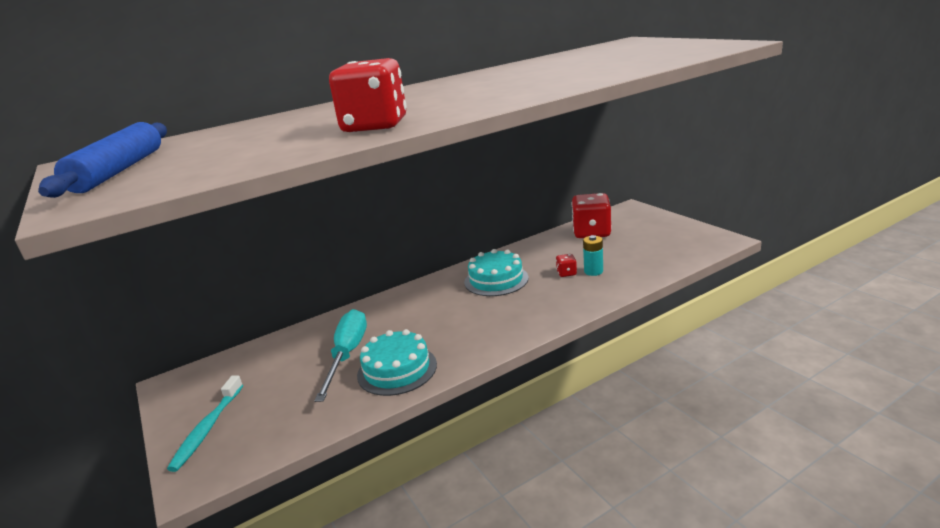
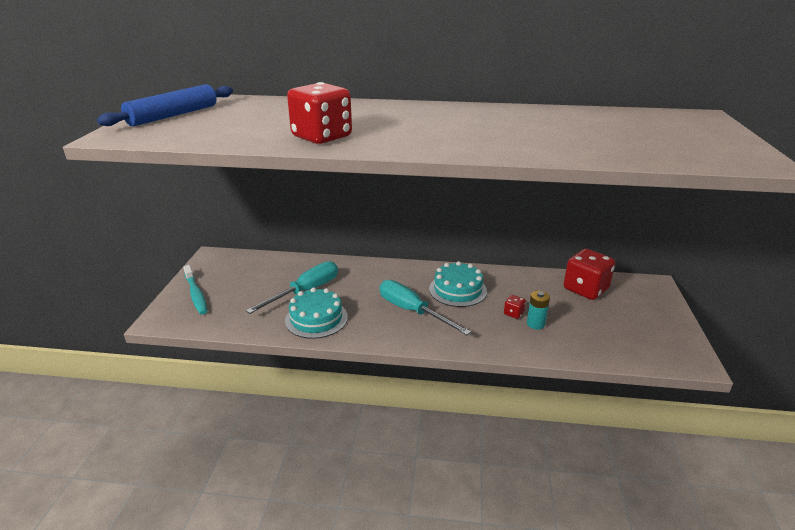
camera: 35 degrees right, 5 degrees up
turquoise toothbrush [167,376,243,472] -> turquoise toothbrush turned 75 degrees counterclockwise [183,265,207,315]
none -> turquoise screwdriver [380,280,471,335]

